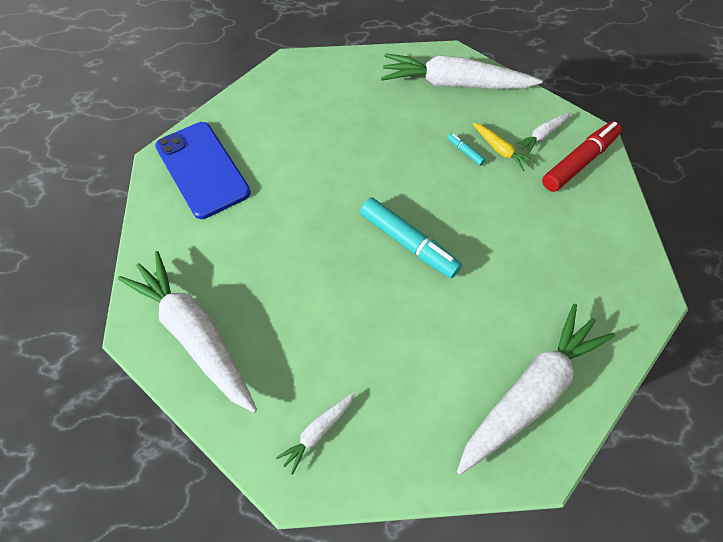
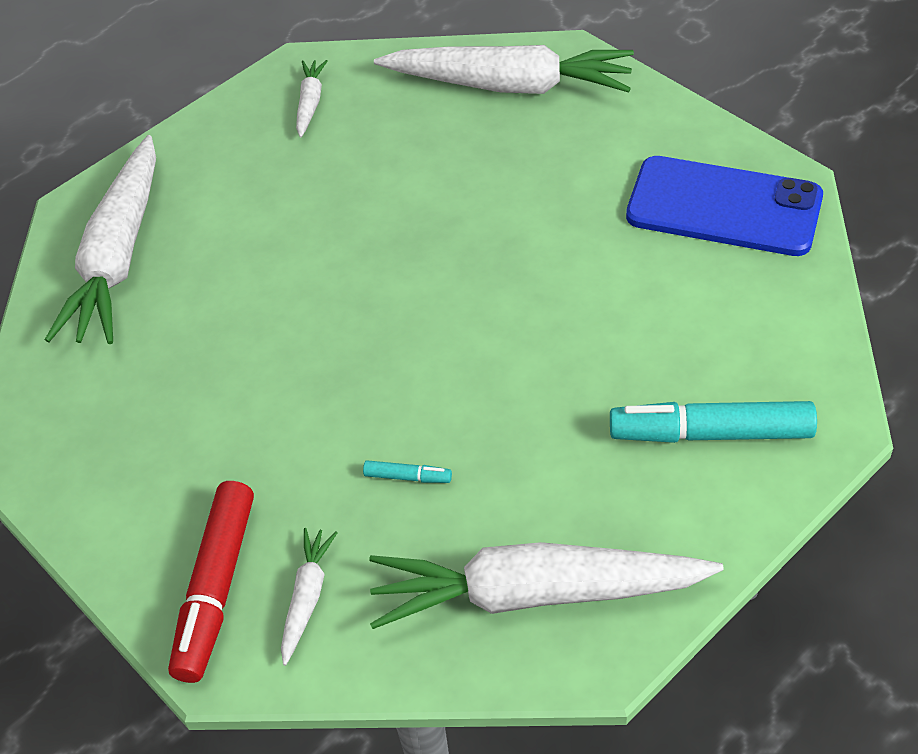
camera: 145 degrees right, 10 degrees down
turquoise marker [360,197,462,278] -> turquoise marker moved to [610,401,817,443]
white carrot [381,53,542,89] -> white carrot turned 150 degrees counterclockwise [369,542,724,629]
yellow carrot [473,123,535,171] -> none

